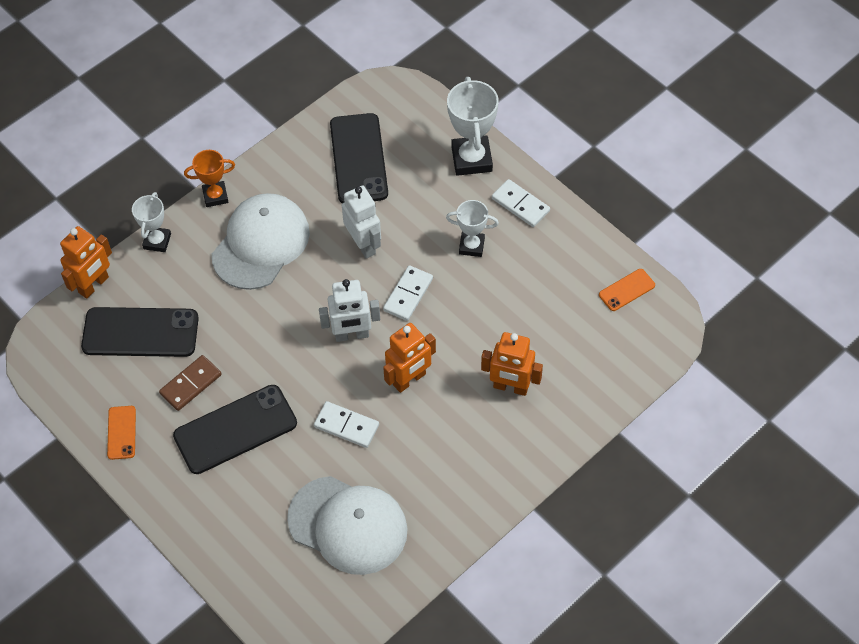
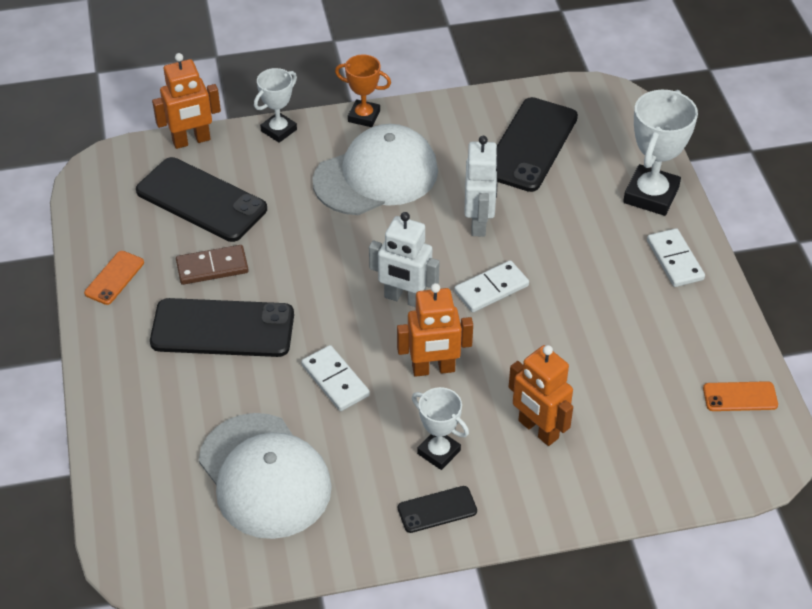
camera: 30 degrees right, 10 degrees down
white trophy [446,200,499,257] -> white trophy moved to [412,387,469,470]
none -> black phone [398,486,477,533]

